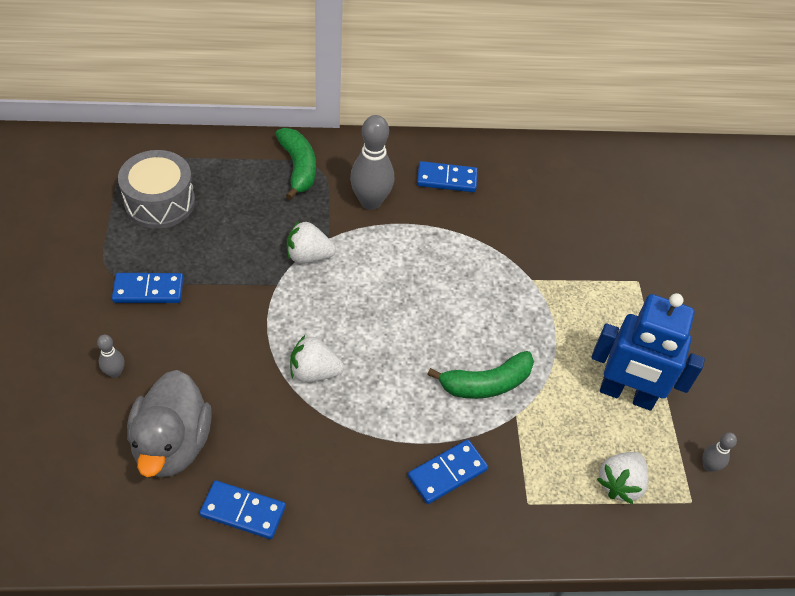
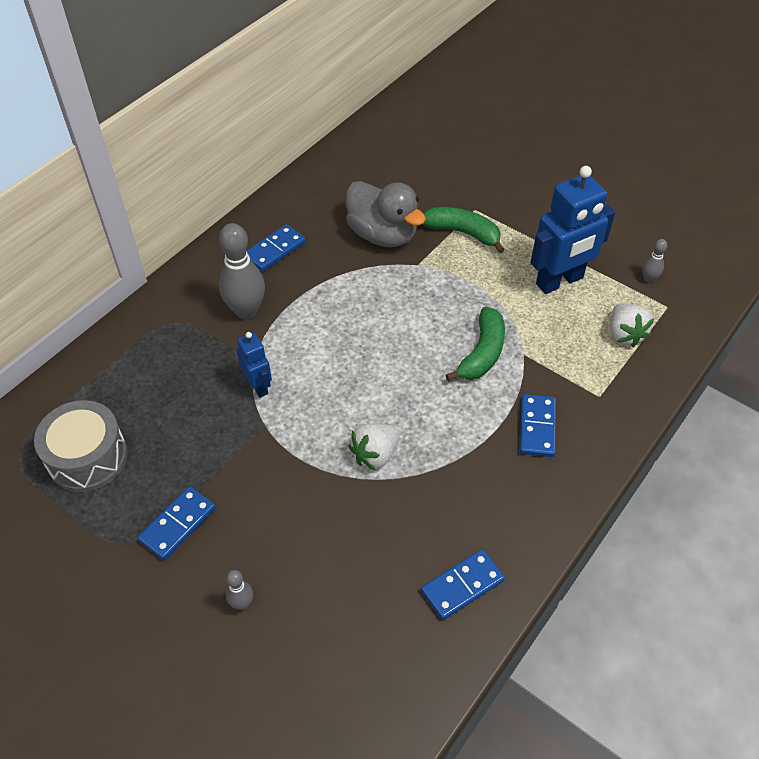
camera: 45 degrees left, 0 degrees up
grey duck [127,370,212,477] -> grey duck moved to [346,181,426,247]
green banana [276,128,316,200] -> green banana moved to [422,207,505,253]
white strawberry [287,220,336,264] -> blue robot [237,332,272,398]

